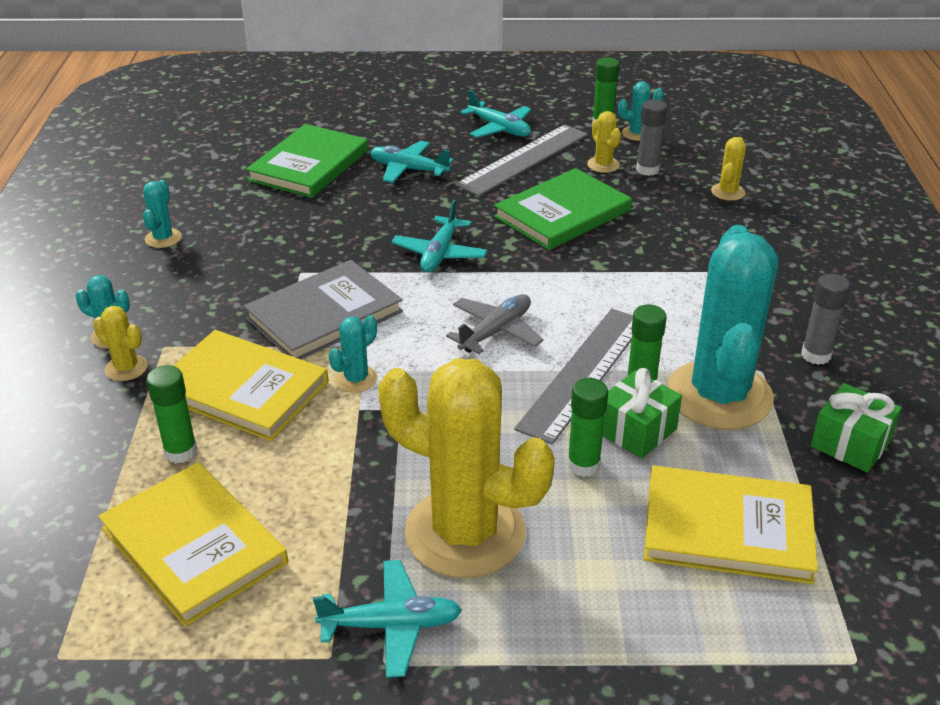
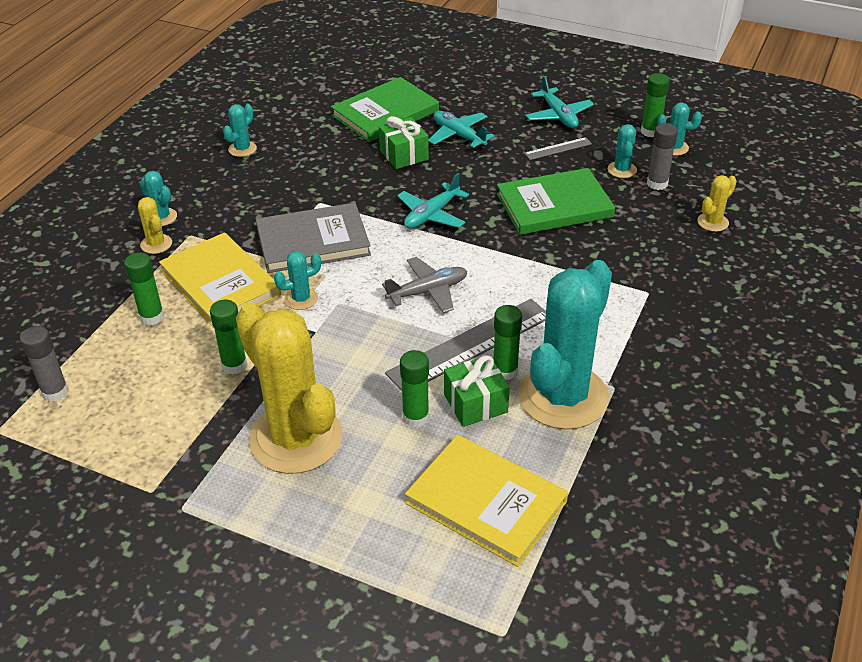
camera: 25 degrees right, 5 degrees up
yellow book [98,462,288,627] -> none
turquoise plane [313,560,462,678] -> none
grey ruler [455,125,588,196] -> grey ruler [524,137,592,160], size x0.47
yellow cactus [587,111,621,173] -> turquoise cactus [608,124,637,178]
grey glue stick [801,273,850,365] -> grey glue stick moved to [20,326,69,402]
green gift [810,383,901,473] -> green gift moved to [379,116,429,169]
none -> green glue stick [210,300,247,375]

